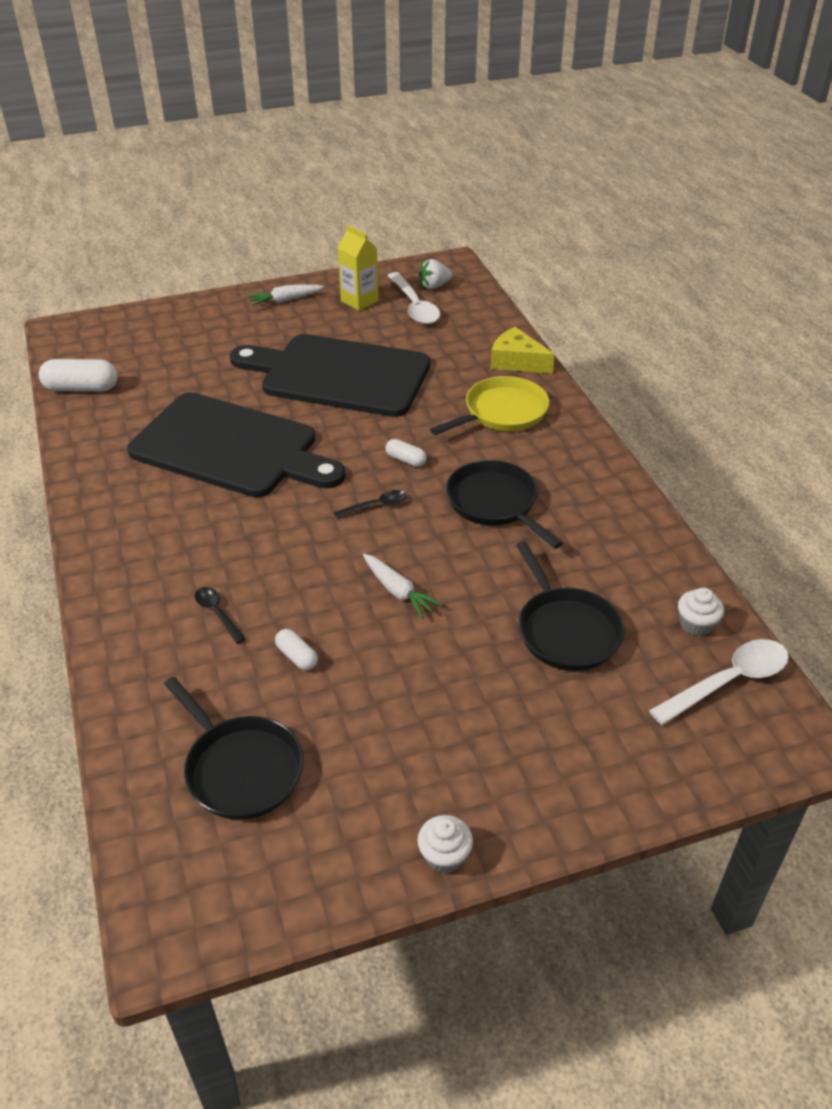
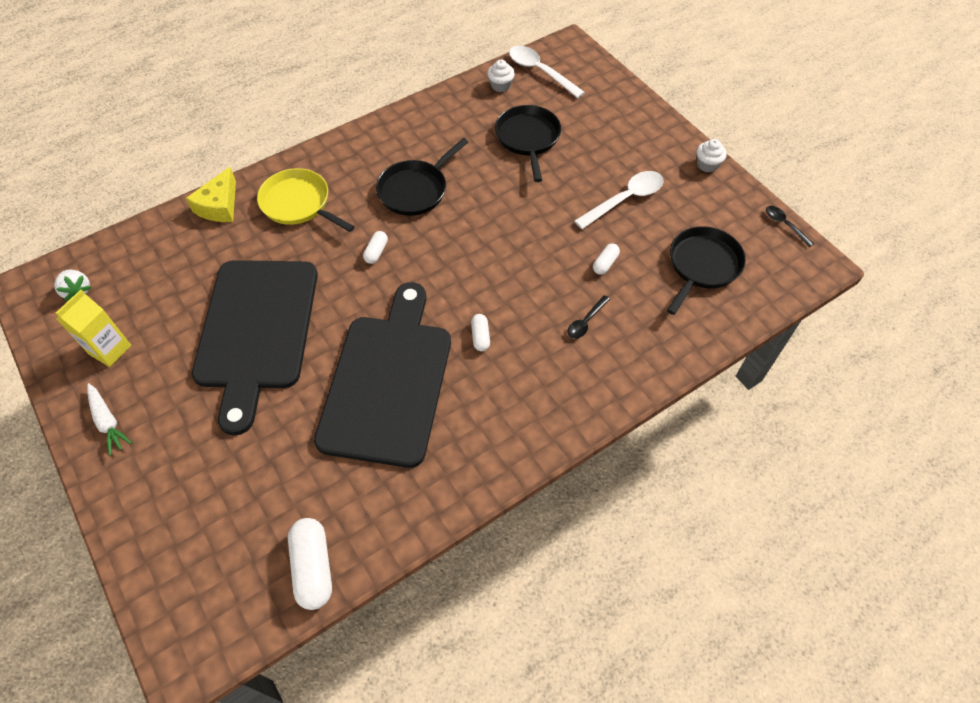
camera: 105 degrees left, 15 degrees up
black spoon [334,490,407,518] -> black spoon moved to [766,206,814,247]
white carrot [363,554,442,619] -> none
white spoon [387,272,440,324] -> white spoon moved to [574,171,664,229]
black pan [516,541,625,671] -> black pan turned 60 degrees counterclockwise [495,105,561,182]
none -> white capsule [471,314,490,351]

